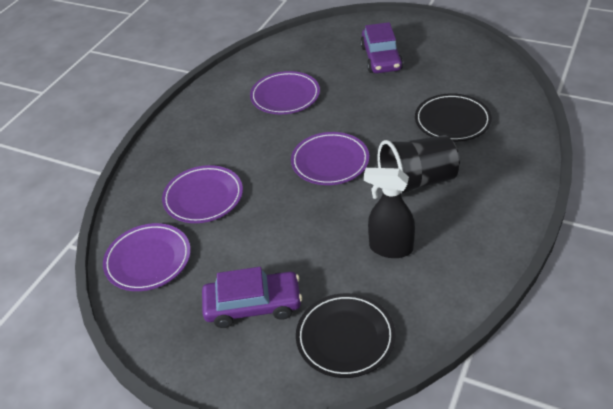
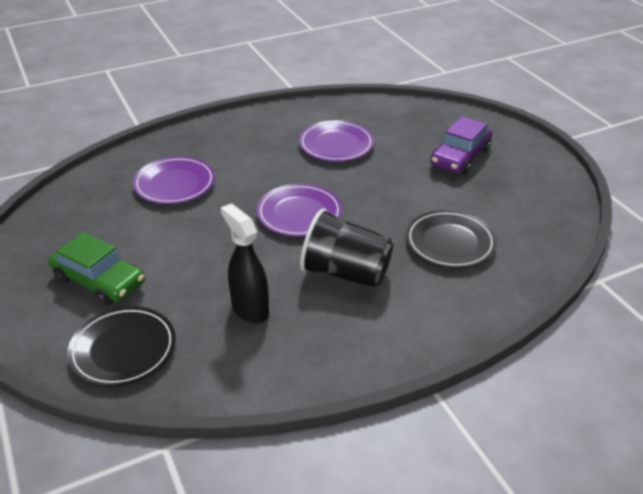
camera: 35 degrees right, 5 degrees down
purple plate [103,223,191,291] -> none
purple car [202,267,302,328] -> green car [48,232,145,306]

